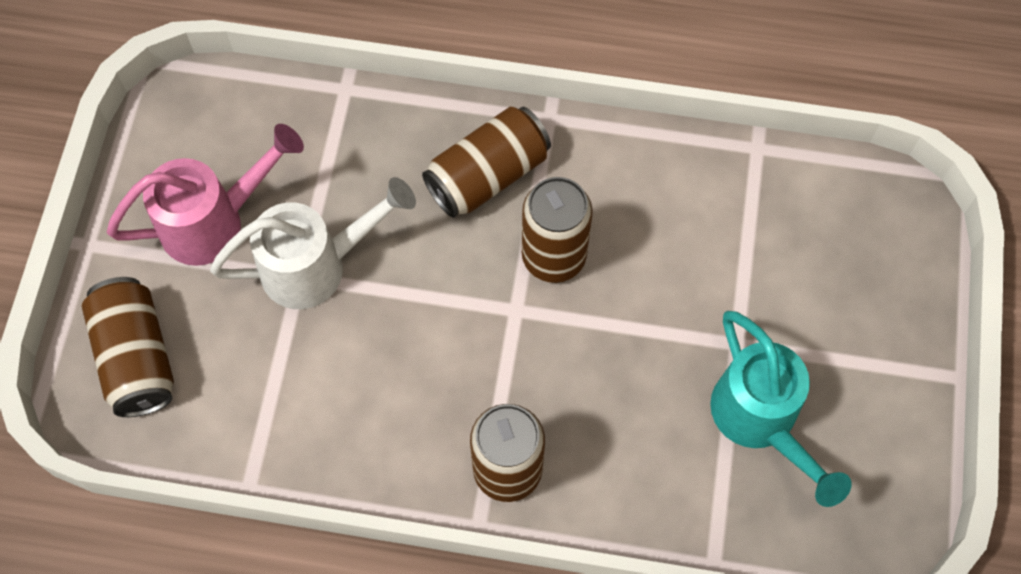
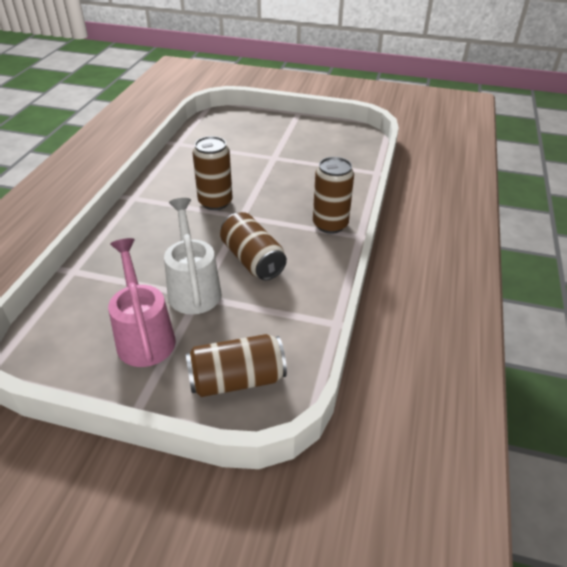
camera: 85 degrees left, 25 degrees down
brown can [422,107,551,218] -> brown can moved to [220,212,287,280]
turquoise watering can [710,311,851,507] -> none

